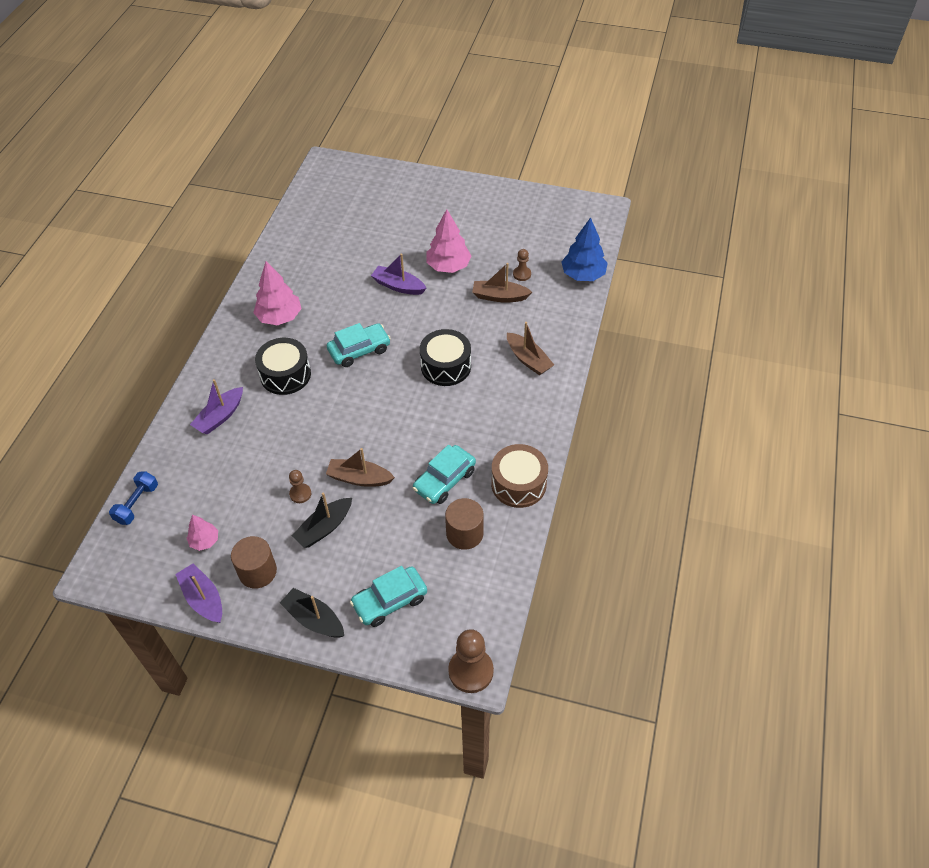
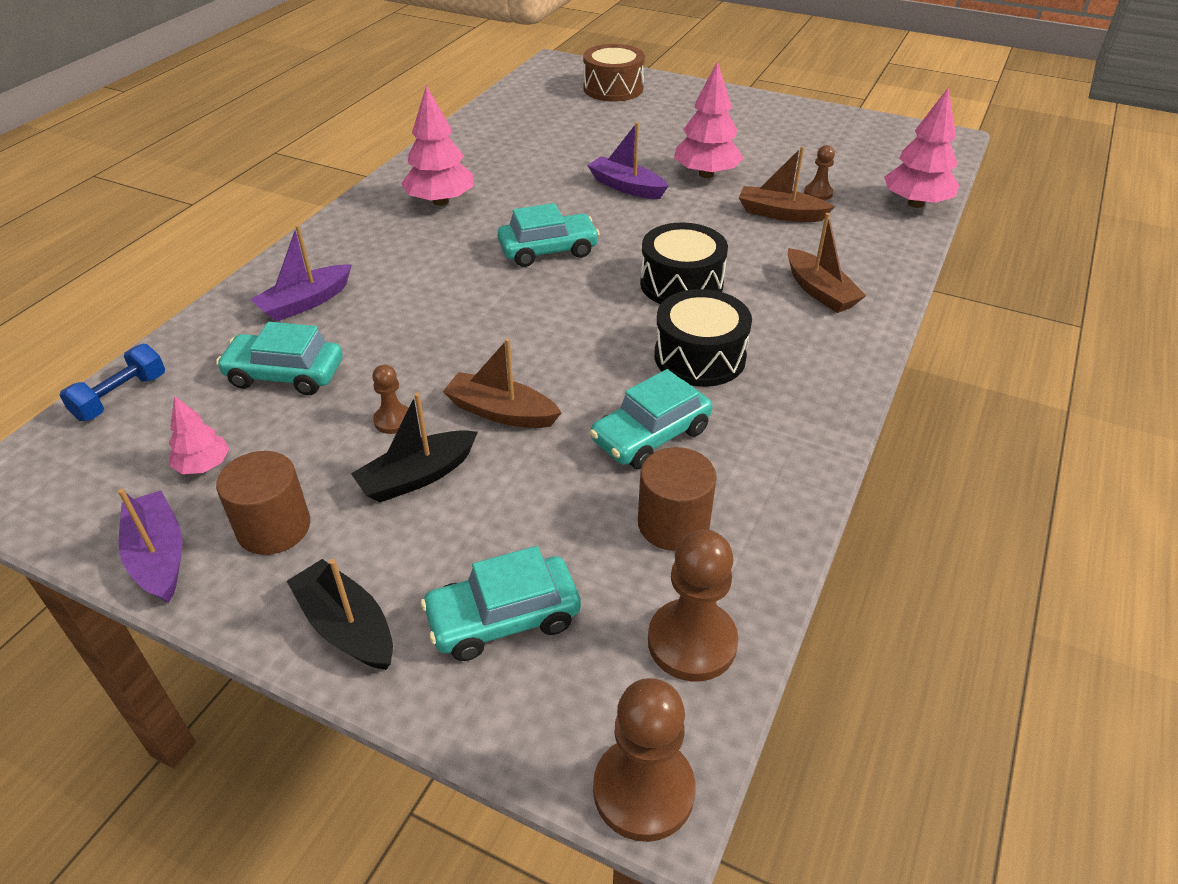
camera: 10 degrees right, 10 degrees down
black drum [255,338,311,395] -> black drum moved to [654,289,752,387]
brown drum [491,444,548,508] -> brown drum moved to [583,44,645,101]
blue tree [561,217,608,281] -> pink tree [884,88,959,208]
none -> turquoise car [216,322,343,395]
none -> brown pawn [648,529,739,682]

